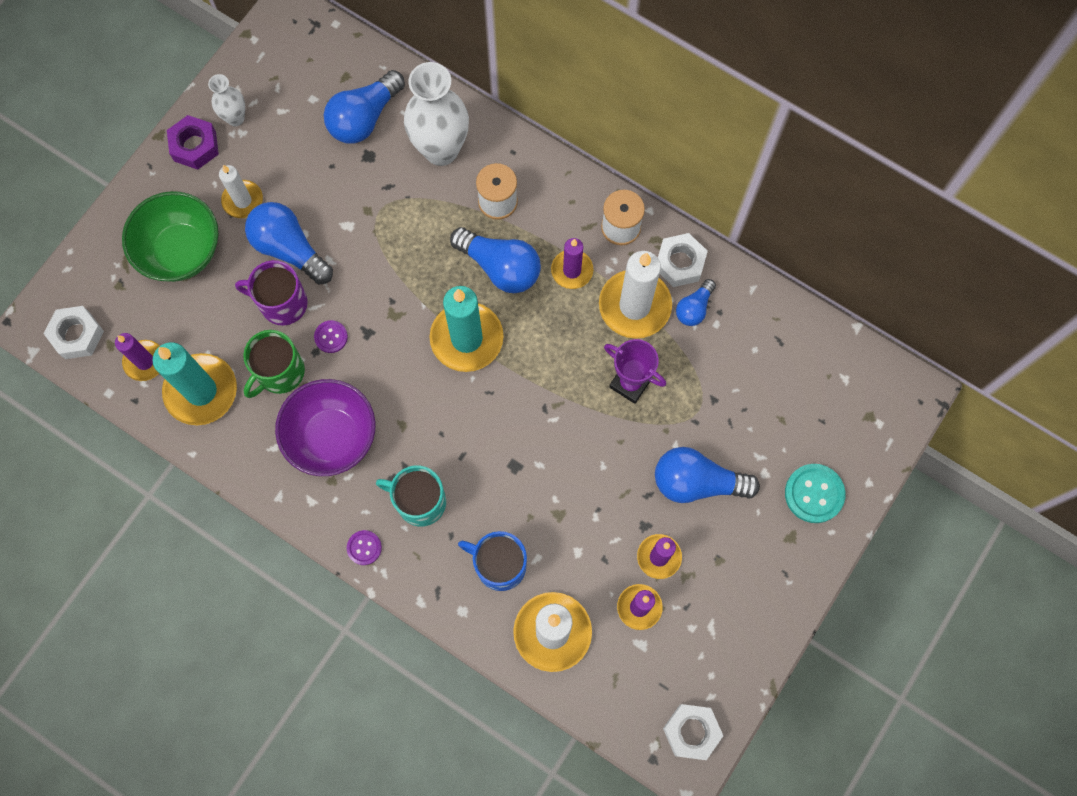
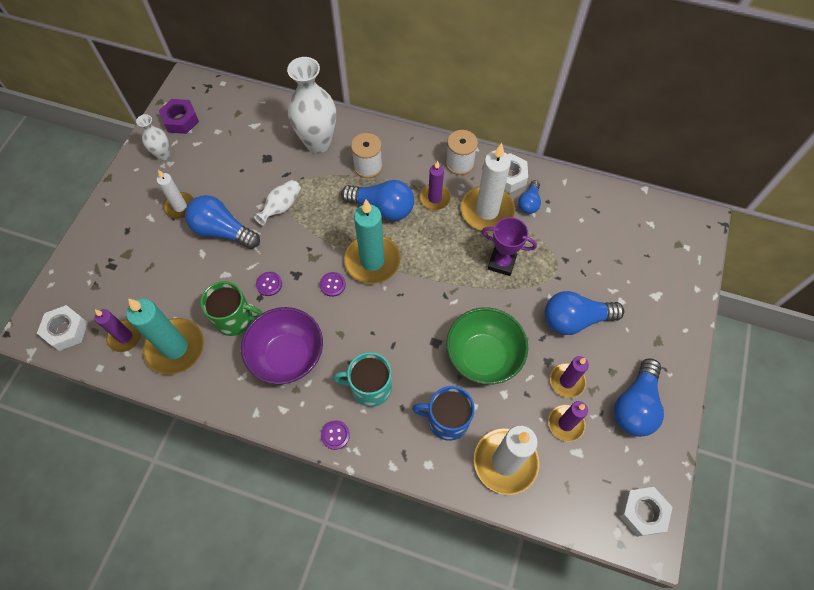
camera: 15 degrees left, 10 degrees down
green bowl [122,191,218,282] -> green bowl moved to [446,307,528,384]
purple nut [167,115,219,170] -> purple nut moved to [159,99,199,134]
purple mug [235,260,308,326] -> none
green mug [243,330,305,398] -> green mug turned 105 degrees counterclockwise [200,281,262,336]
blue light bulb [324,70,405,143] -> blue light bulb moved to [614,358,664,437]
turquoise button [785,464,845,523] -> none
none -> white vase [253,180,301,226]
none -> purple button [320,272,346,297]

